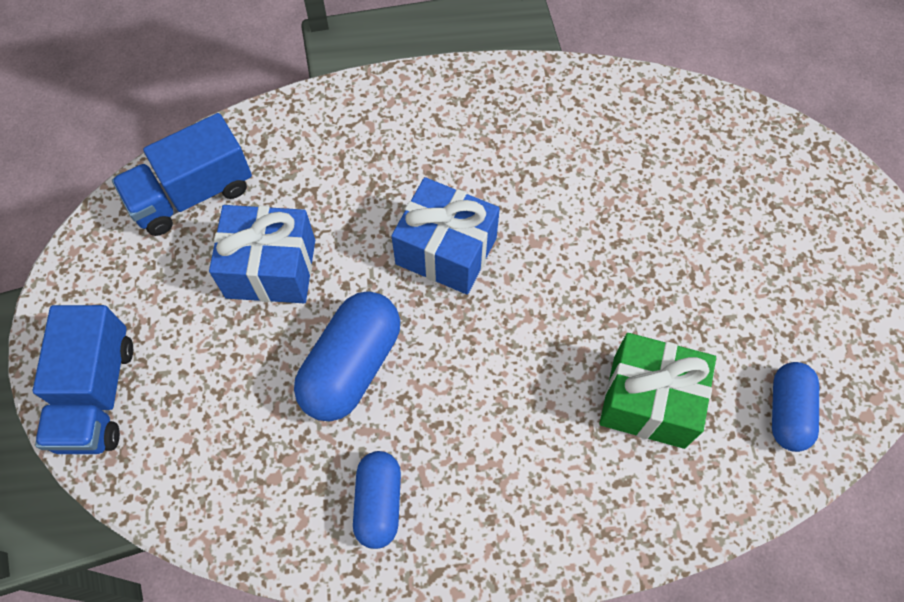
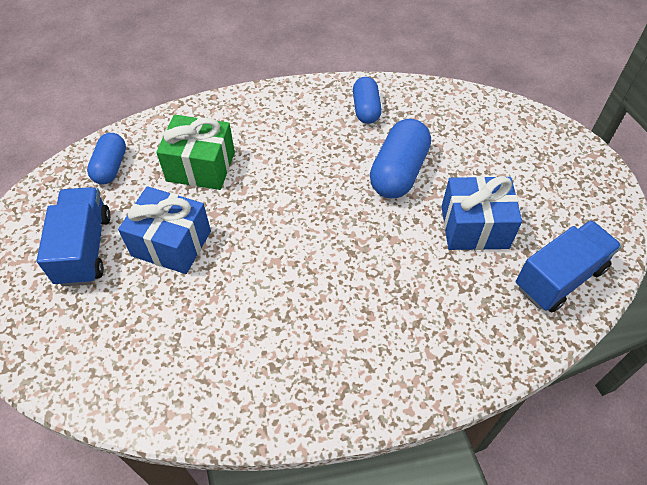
camera: 175 degrees right, 10 degrees down
blue truck [33,305,133,454] -> blue truck moved to [37,187,111,286]
blue gift [392,177,500,295] -> blue gift moved to [118,186,211,274]

